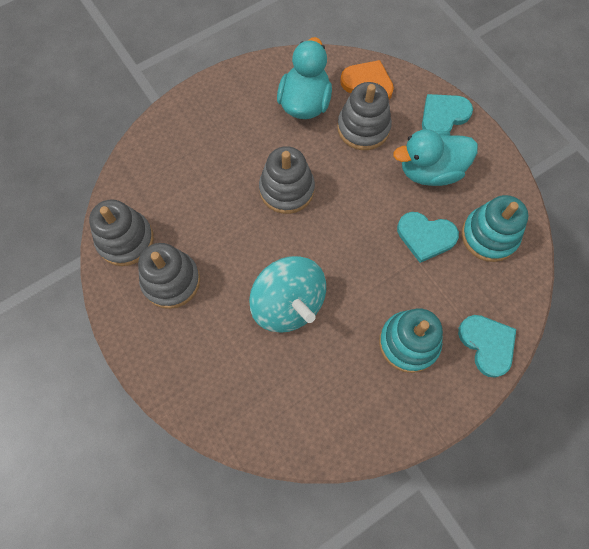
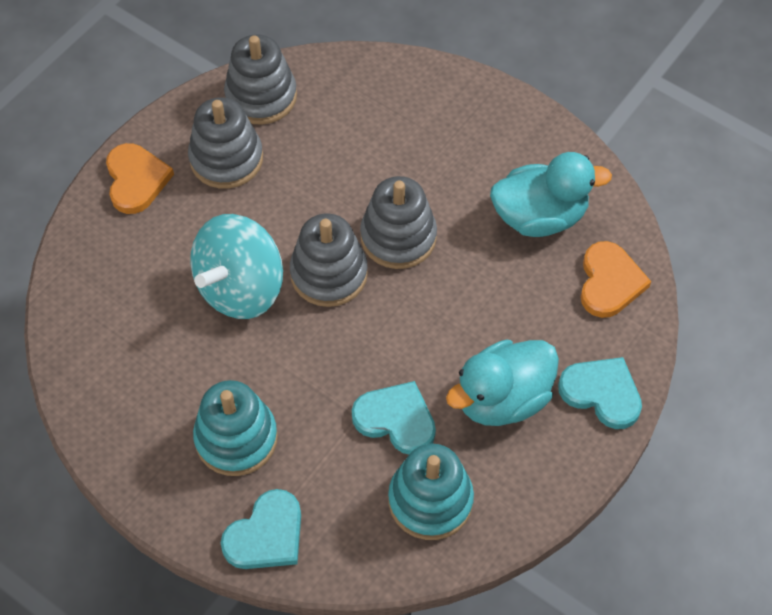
camera: 70 degrees right, 10 degrees down
grey stacking toy [337,82,392,150] -> grey stacking toy moved to [290,213,368,307]
turquoise duck [393,129,478,186] -> turquoise duck turned 90 degrees counterclockwise [446,339,559,426]
turquoise heart [397,212,459,263] -> turquoise heart turned 120 degrees clockwise [352,381,436,454]
none -> orange heart [106,143,174,214]

